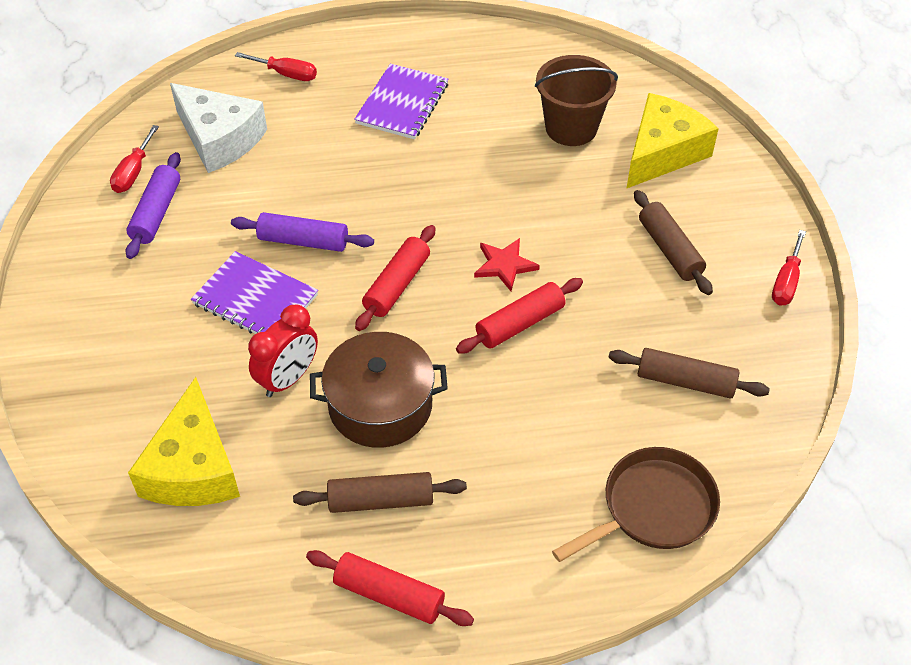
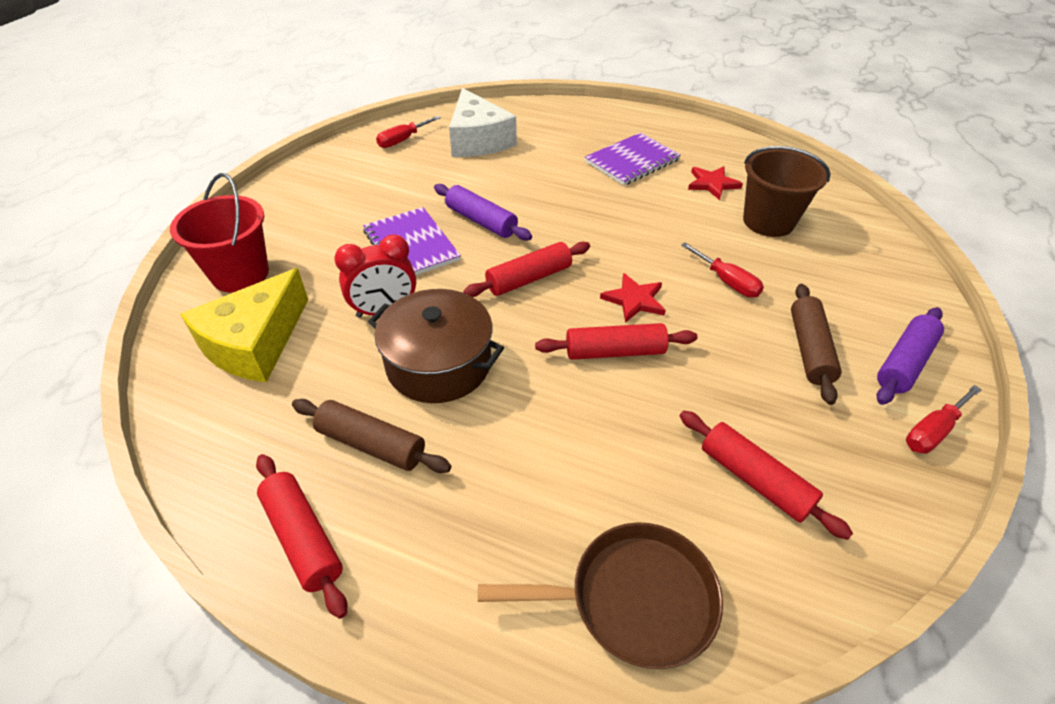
camera: 30 degrees right, 5 degrees down
purple rolling pin [125,152,181,259] -> purple rolling pin moved to [877,307,944,405]
red screwdriver [235,52,317,81] -> red screwdriver moved to [681,242,764,297]
brown rolling pin [608,348,770,399] -> red rolling pin [680,411,853,540]
yellow cheese [626,93,719,189] -> none
none -> red bucket [170,173,269,293]
none -> red star [688,166,743,200]

